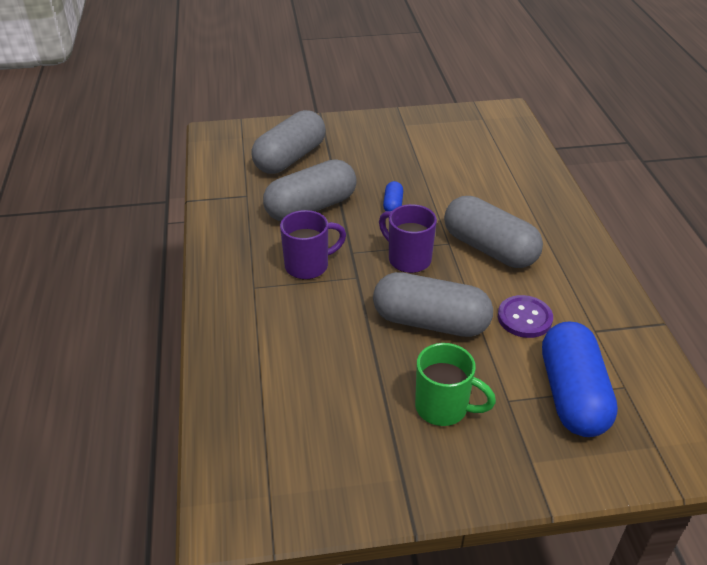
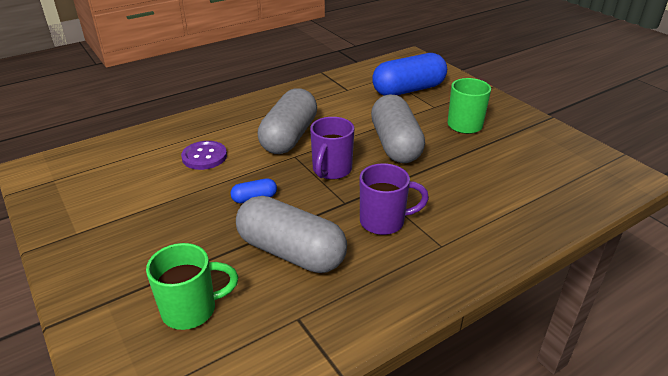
camera: 115 degrees left, 5 degrees down
grey capsule [251,110,326,174] -> green mug [146,243,238,330]
purple mug [280,210,346,279] -> purple mug turned 135 degrees clockwise [360,163,429,235]
purple button [498,295,553,338] -> purple button moved to [181,141,227,170]

